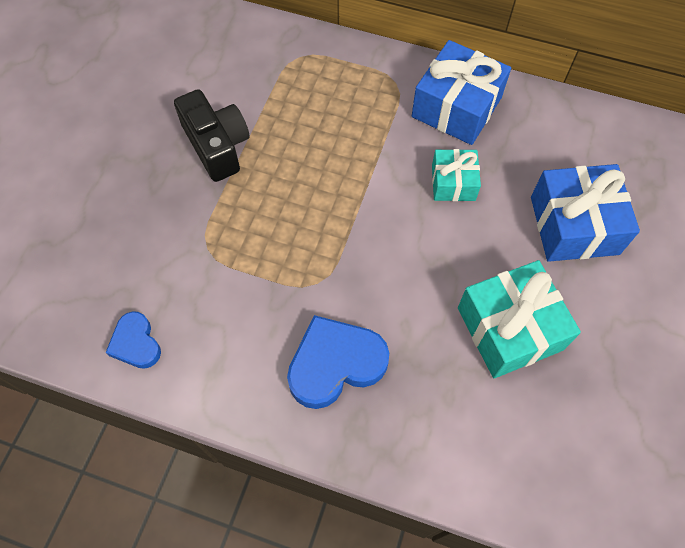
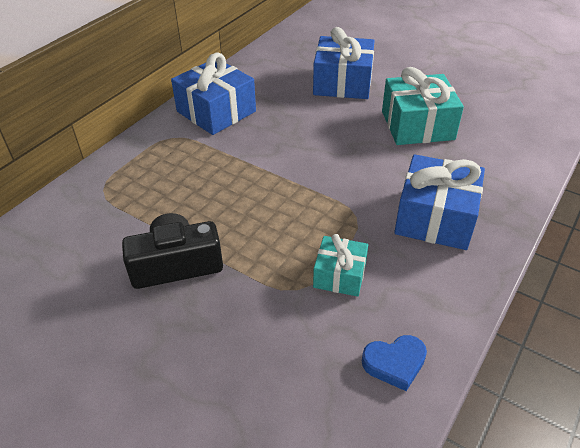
camera: 75 degrees left, 20 degrees down
blue heart [287,315,389,409] -> blue gift [394,154,485,250]
turquoise gift [432,149,481,201] -> turquoise gift moved to [313,234,368,297]

